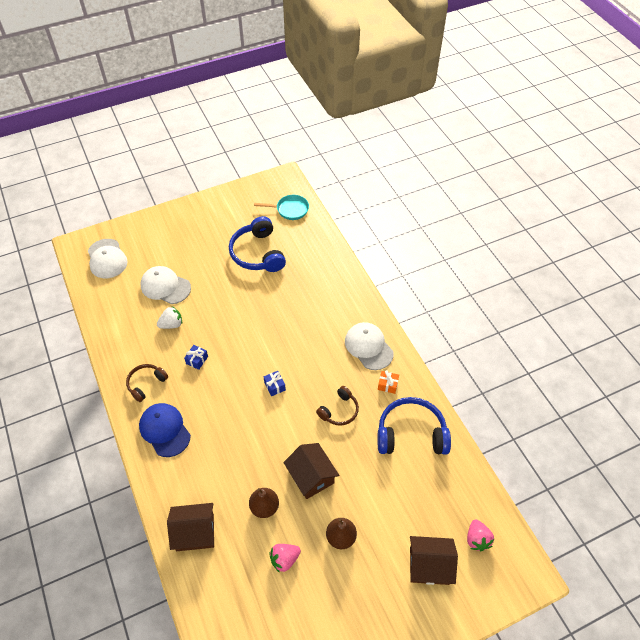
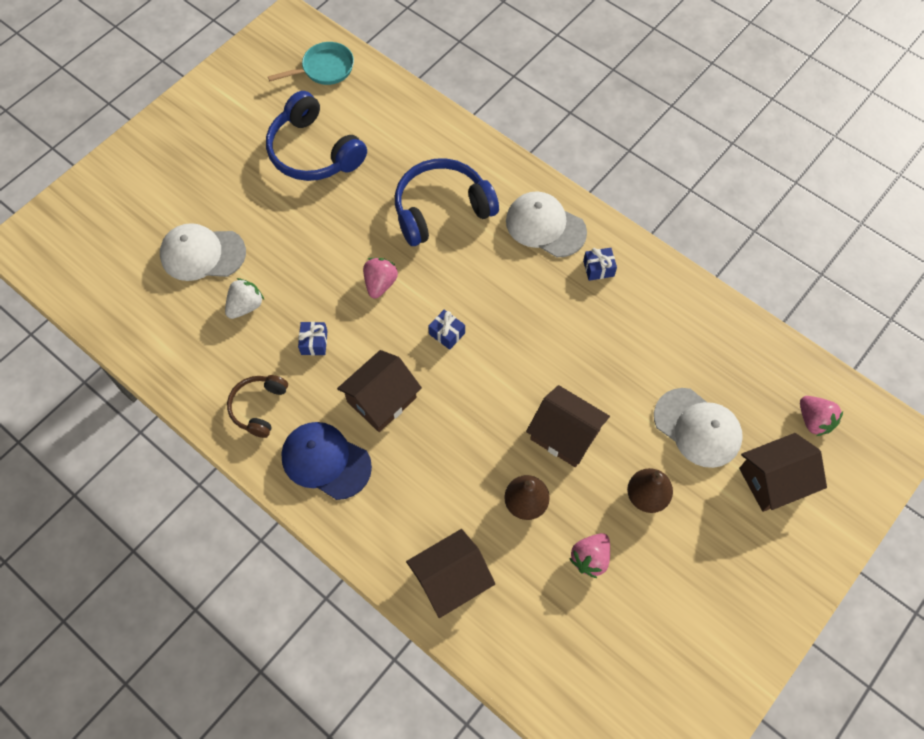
camera: 25 degrees left, 10 degrees up
white cap [88,239,128,278] -> white cap moved to [654,388,743,468]
brown headphones [316,386,359,426] -> none
blue headphones [377,397,451,455] -> blue headphones moved to [395,158,499,246]
orange gift [378,370,399,394] -> blue gift [583,248,617,281]
none -> brown house [337,350,422,432]
none -> pink strawberry [363,258,398,299]

